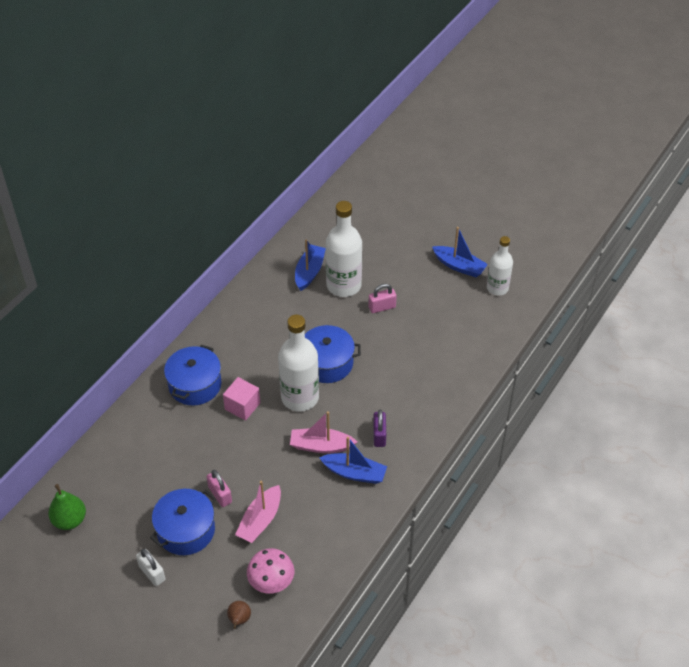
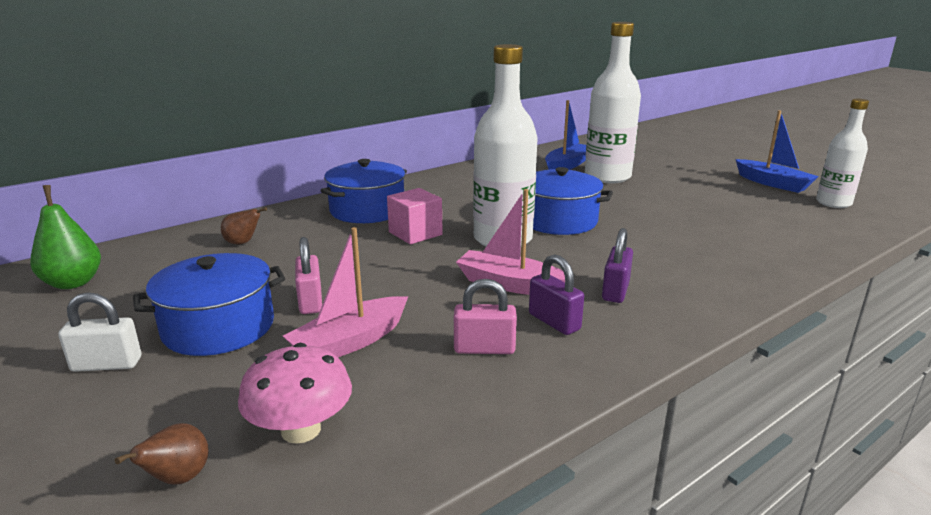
camera: 20 degrees right, 25 degrees down
white padlock [136,549,165,586] -> white padlock turned 75 degrees counterclockwise [58,292,141,372]
blue boat [319,437,387,484] -> purple padlock [529,254,584,335]
pink padlock [368,284,397,313] -> pink padlock moved to [454,279,517,354]
none -> brown pear [221,207,267,244]

